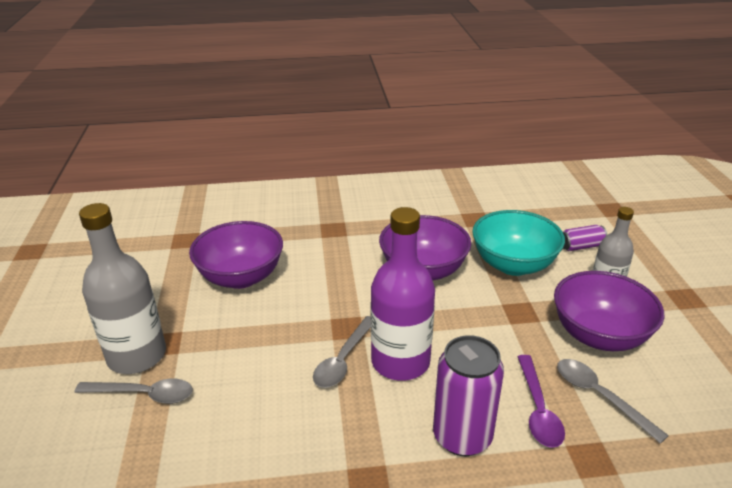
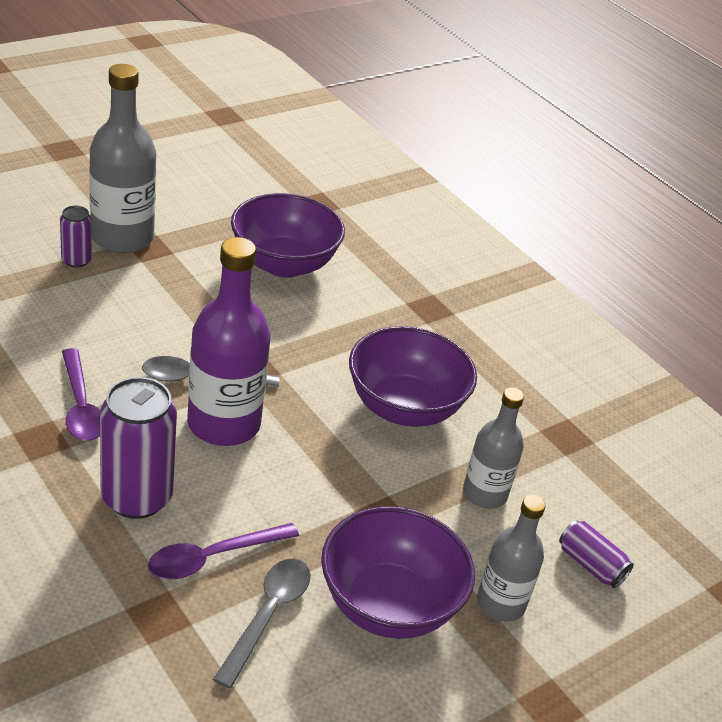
camera: 55 degrees right, 5 degrees up
grey spoon [74,379,193,404] -> purple can [60,206,92,268]
turquoise bowl [472,210,565,276] -> grey bottle [463,387,524,509]
none -> purple spoon [62,348,100,441]

